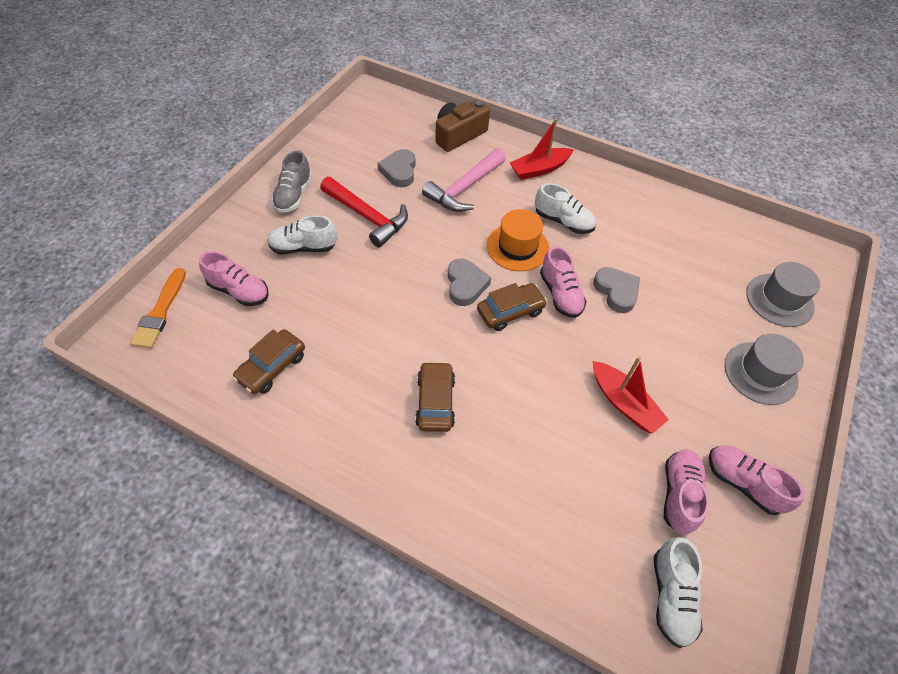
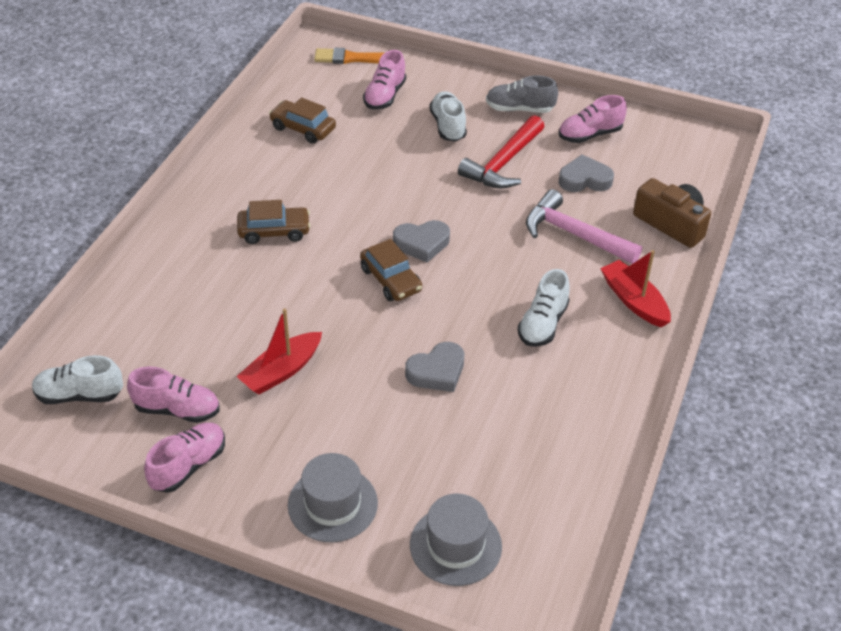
camera: 85 degrees right, 10 degrees down
orange hat [487,209,549,271] -> none
pink shoe [540,246,587,318] -> pink shoe moved to [559,95,627,143]

